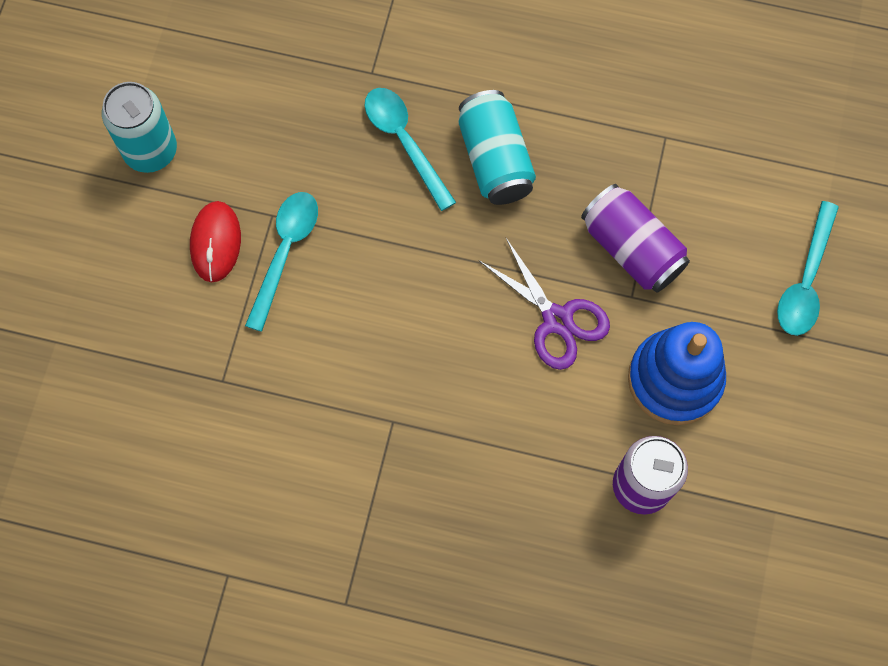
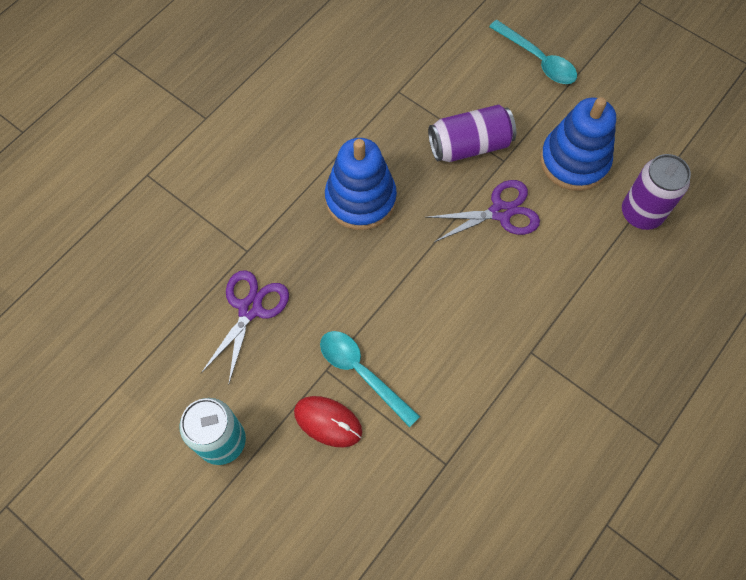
camera: 65 degrees left, 5 degrees down
turquoise spoon [365,88,456,211] -> none
turquoise can [459,90,536,205] -> blue stacking toy [325,138,397,230]
none -> purple scissors [201,270,289,385]

